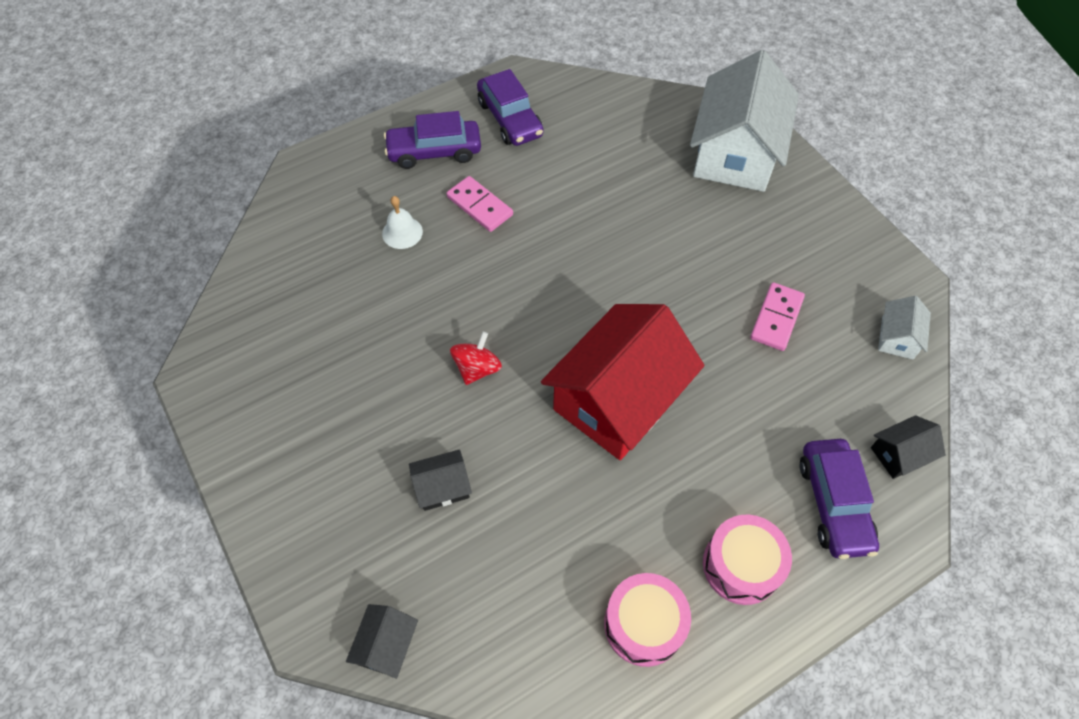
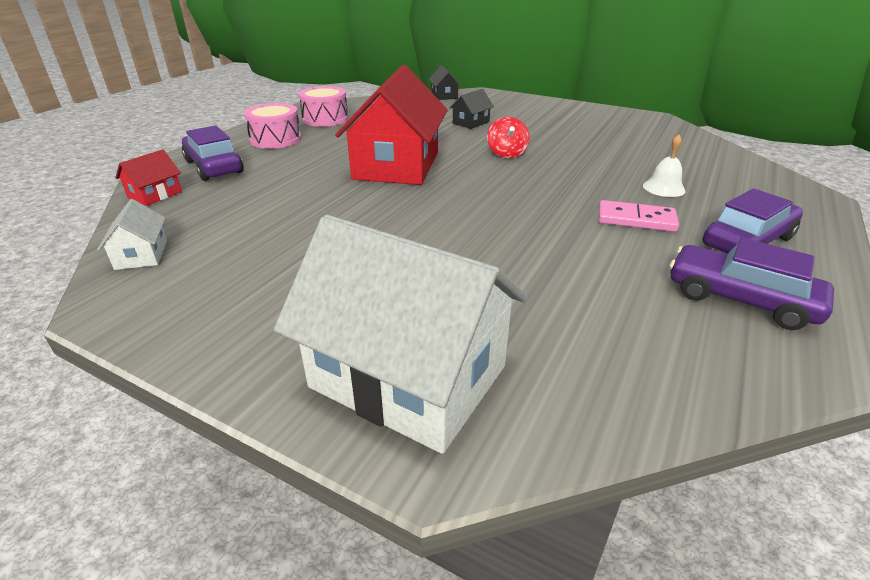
camera: 150 degrees right, 25 degrees down
white house [690,50,799,192] -> white house turned 45 degrees counterclockwise [274,215,528,454]
pink domino [750,282,805,351] -> none
black house [871,415,946,479] -> red house [115,149,182,206]

